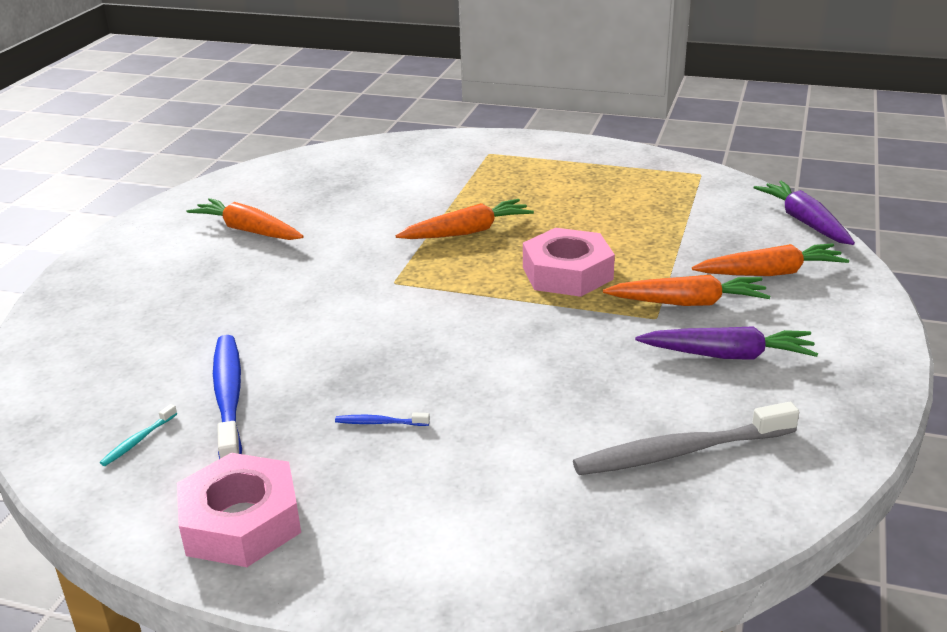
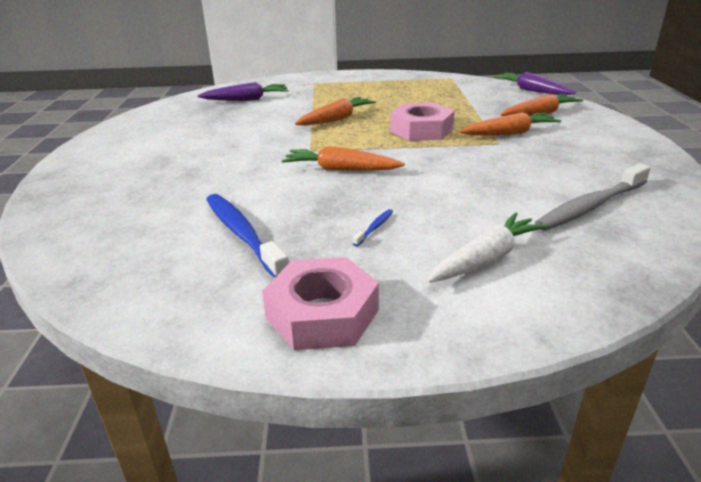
camera: 20 degrees left, 0 degrees up
turquoise toothbrush [100,404,177,466] -> none
orange carrot [187,198,304,240] -> orange carrot moved to [282,146,405,171]
blue toothbrush [335,412,430,426] -> blue toothbrush turned 135 degrees clockwise [353,209,393,246]
purple carrot [635,326,818,360] -> purple carrot moved to [198,82,289,101]
none -> white carrot [427,212,547,283]

